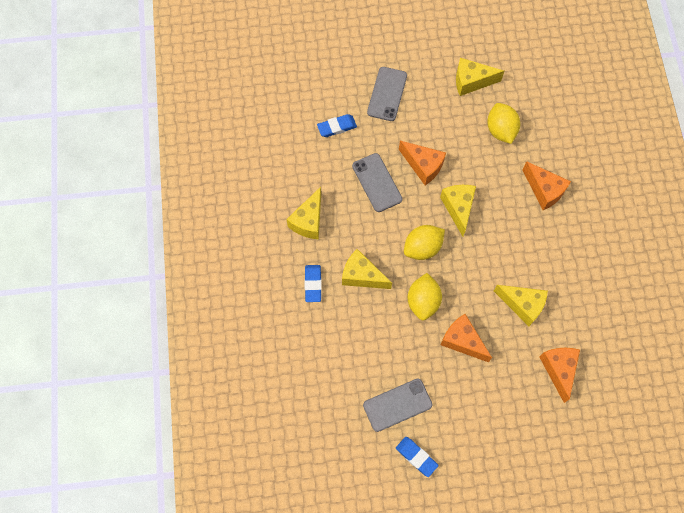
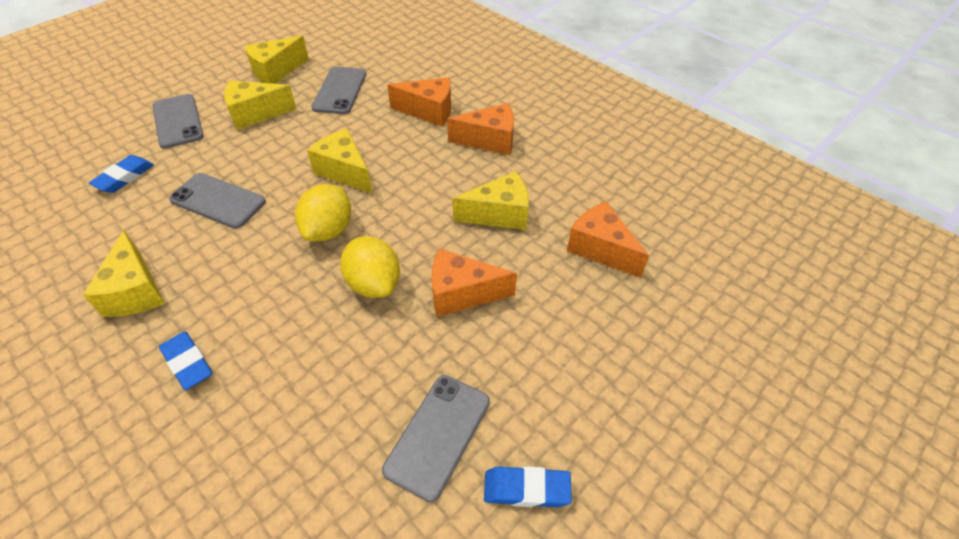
camera: 40 degrees left, 20 degrees down
yellow cheese [342,249,392,289] -> yellow cheese moved to [224,81,296,130]
orange cheese [399,141,446,185] -> orange cheese moved to [447,103,514,155]
yellow lemon [487,103,520,144] -> grey phone [311,67,366,114]

